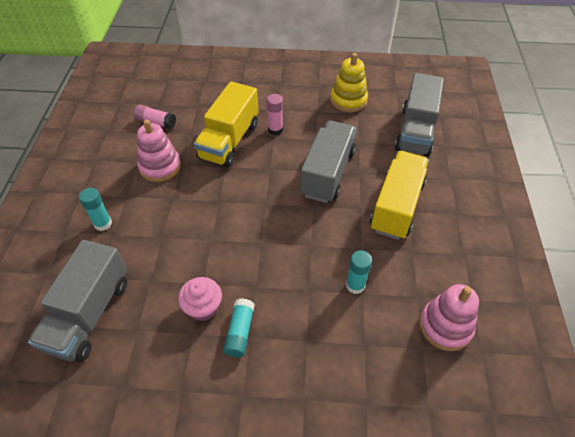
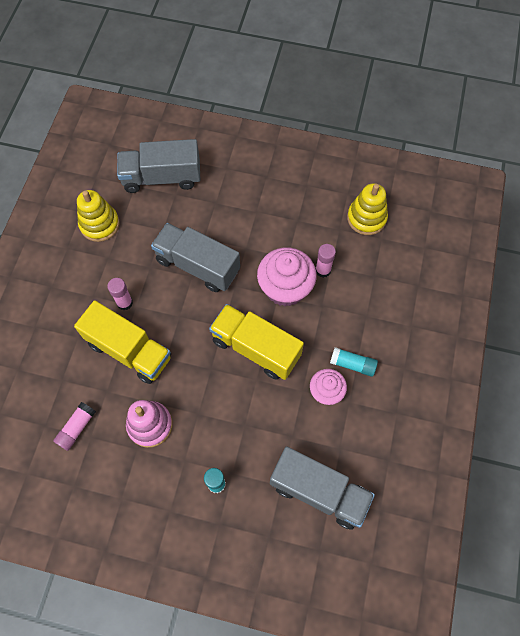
camera: 80 degrees left, 15 degrees up
turquoise glue stick [346,250,372,294] -> pink glue stick [316,244,336,278]
yellow truck [370,151,429,240] -> yellow truck moved to [209,304,304,380]
grey truck [395,73,444,157] -> grey truck turned 150 degrees clockwise [117,139,201,193]
pink stacking toy [419,284,479,351] -> yellow stacking toy [347,183,388,235]
none -> pink cupcake [257,247,317,306]

